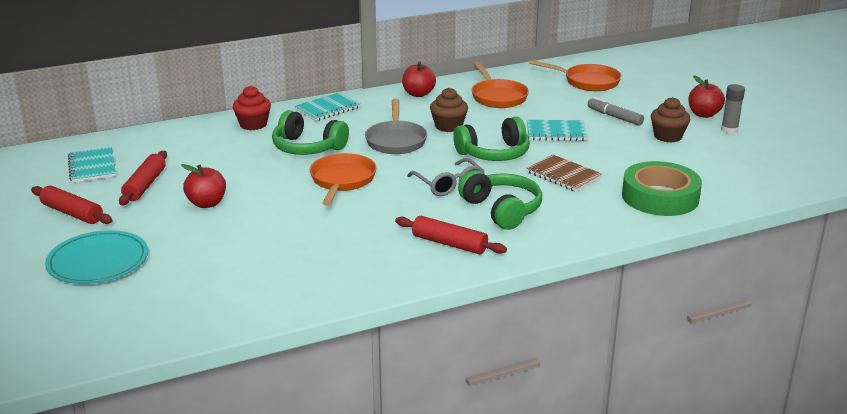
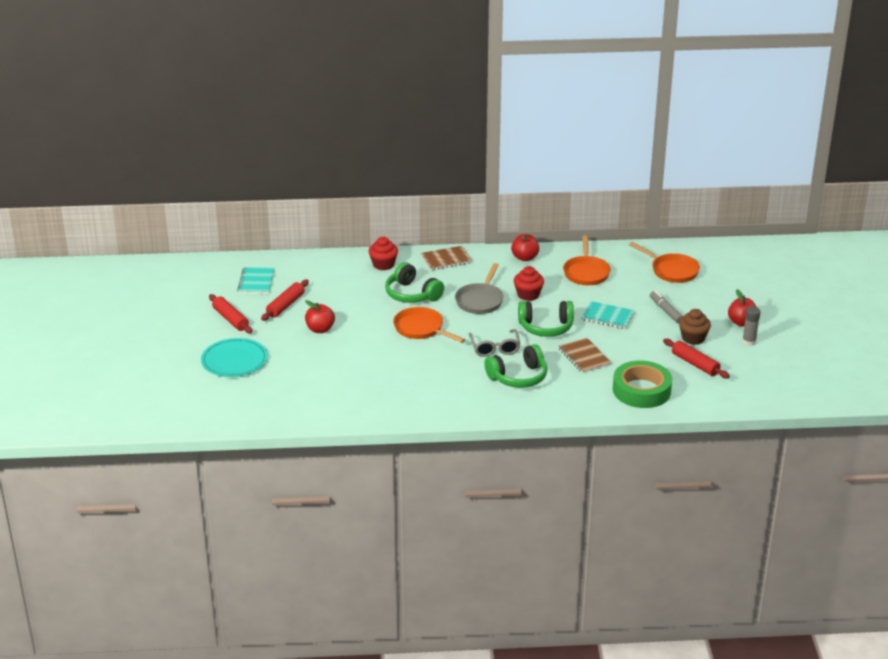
camera: 20 degrees right, 5 degrees up
turquoise notebook [294,93,360,121] -> brown notebook [421,246,472,270]
orange pan [310,153,377,205] -> orange pan turned 75 degrees counterclockwise [393,307,465,343]
red rolling pin [395,216,507,254] -> red rolling pin moved to [663,339,730,379]
brown cupcake [430,88,468,132] -> red cupcake [514,266,544,301]
green headphones [458,170,542,230] -> green headphones turned 75 degrees clockwise [484,344,548,388]

